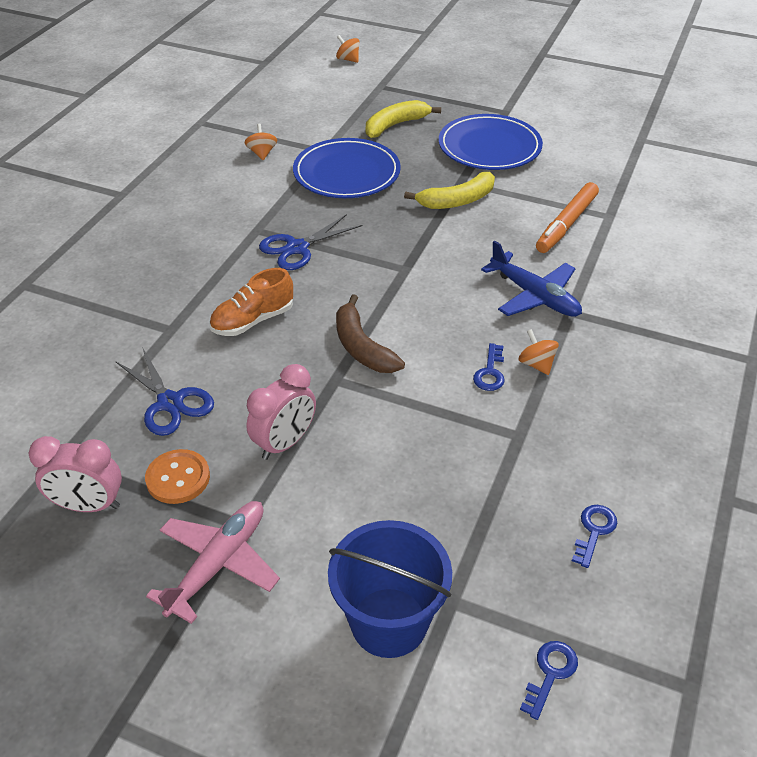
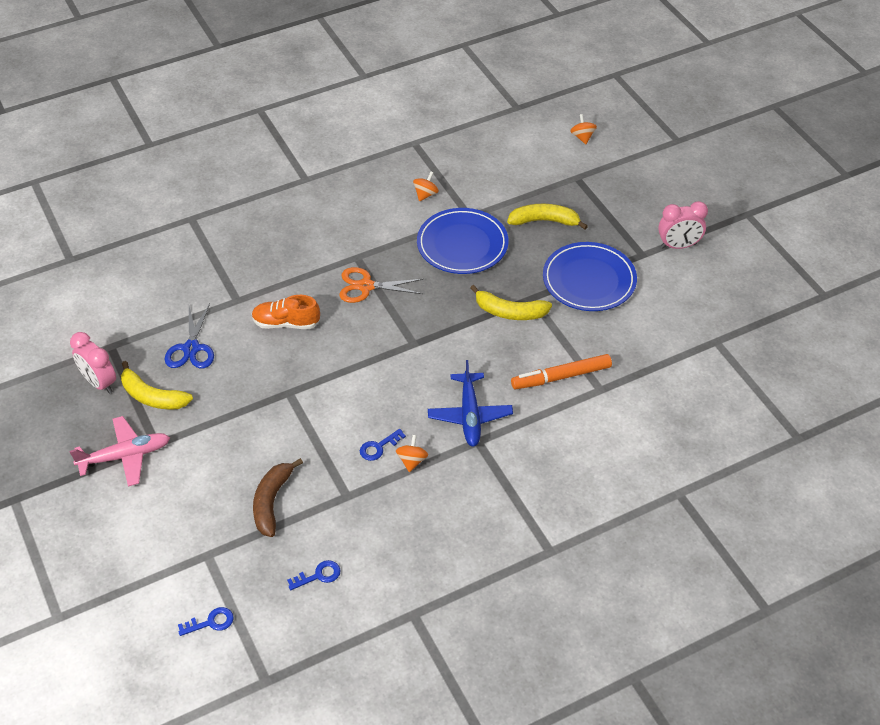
camera: 40 degrees right, 5 degrees up
orange button [145,449,210,504] -> yellow banana [121,361,193,410]
pink clock [247,364,316,460] -> pink clock moved to [658,201,708,249]
blue scissors [259,214,362,270] -> orange scissors [339,267,424,303]
blue bucket [328,520,452,658] -> none
brown banana [336,294,405,373] -> brown banana moved to [253,458,303,537]

